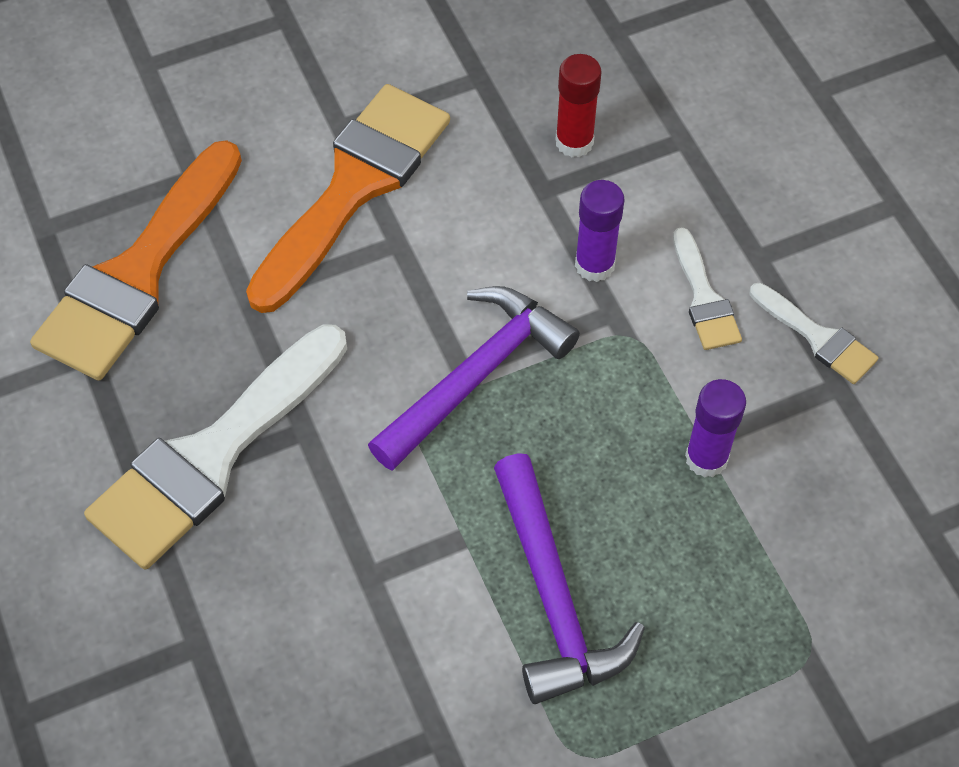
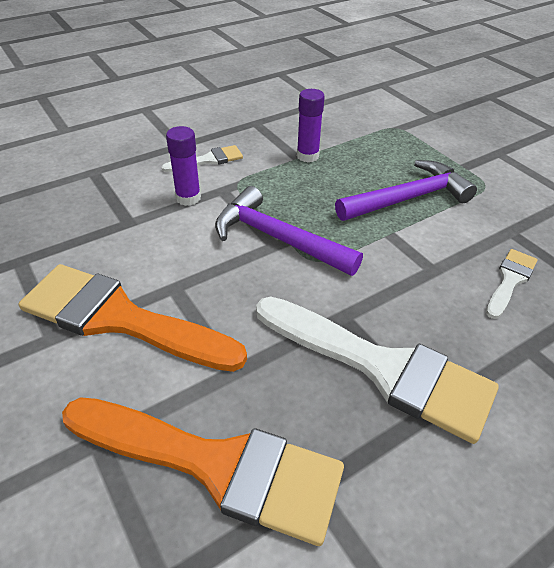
camera: 100 degrees left, 15 degrees down
red glue stick [555,54,602,157] -> none
white brush [750,283,879,384] -> white brush moved to [486,249,538,319]

